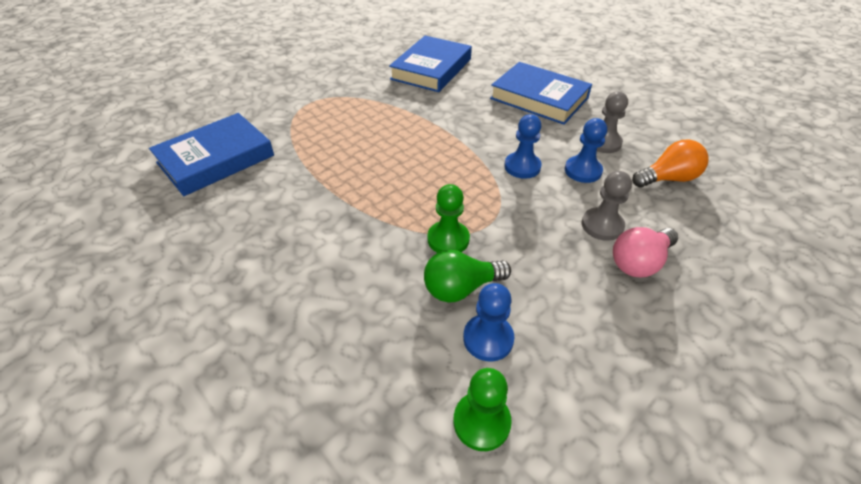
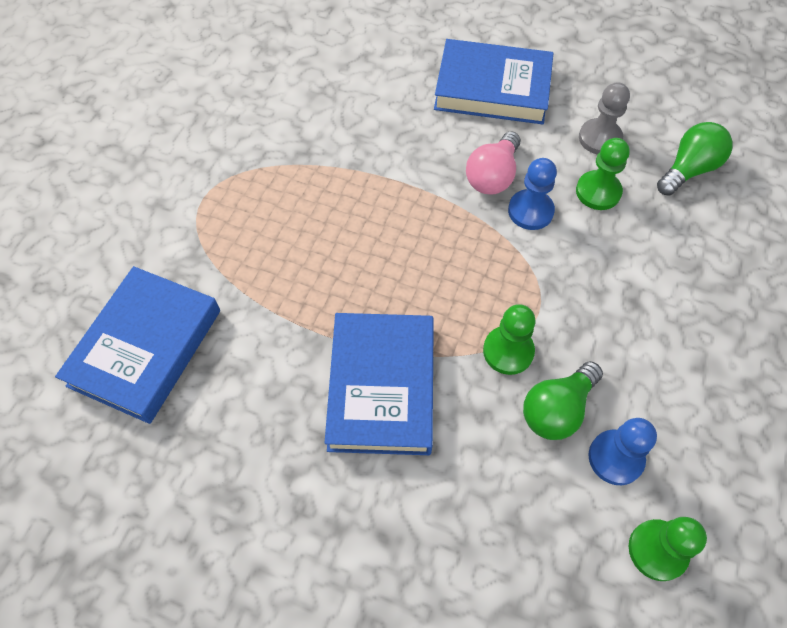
camera: 25 degrees left, 15 degrees up
blue book [389,36,472,92] -> blue book moved to [325,313,434,455]
blue pawn [565,118,607,183] -> green pawn [576,138,630,210]
grey pawn [582,171,632,241] -> none
pink light bulb [613,227,678,277] -> pink light bulb moved to [466,131,520,195]
orange light bulb [632,140,708,188] -> green light bulb [657,122,733,196]

